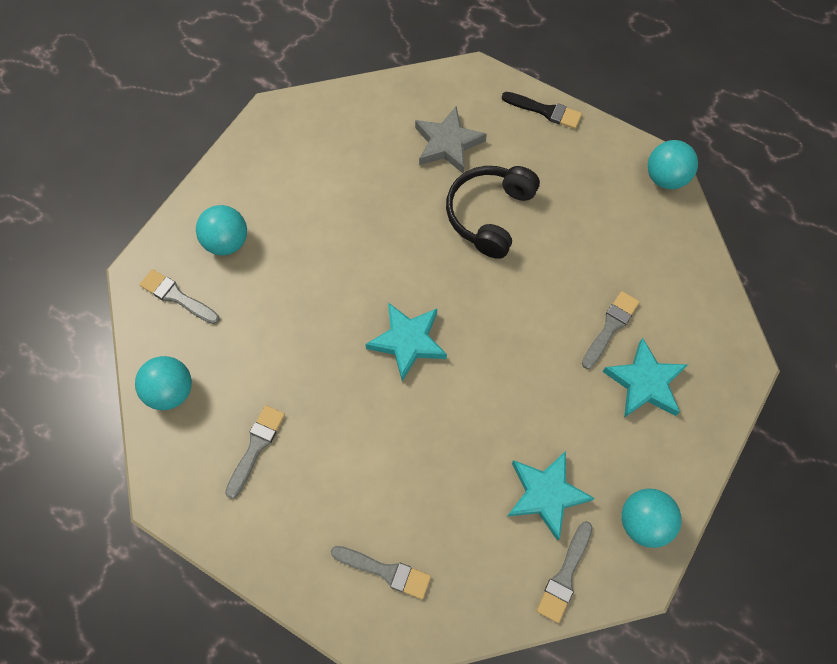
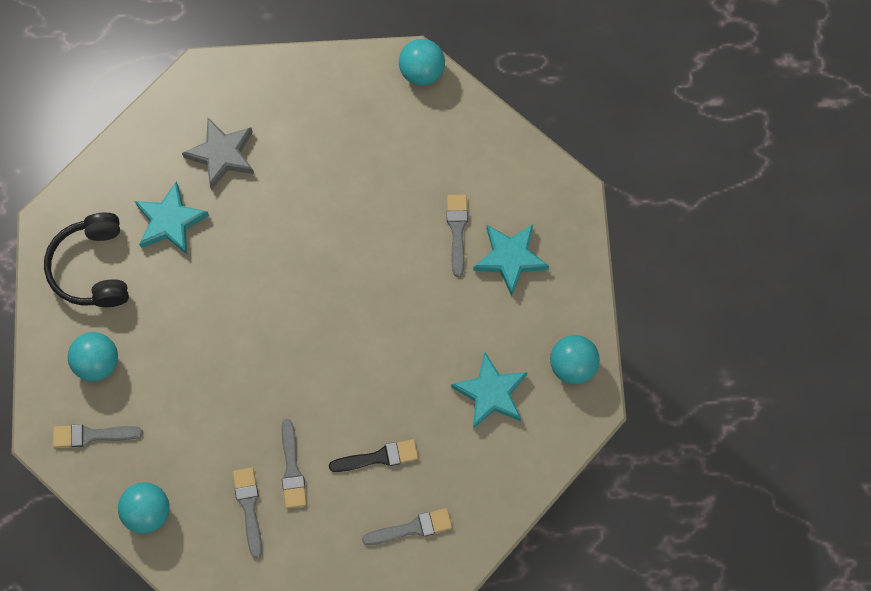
camera: 35 degrees left, 5 degrees up
turquoise star [365,303,447,381] -> turquoise star moved to [135,181,209,255]
black headphones [446,166,540,259] -> black headphones moved to [44,213,129,307]
black brush [502,92,582,129] -> black brush moved to [329,439,418,472]
grey brush [537,521,593,623] -> grey brush moved to [281,419,307,508]

